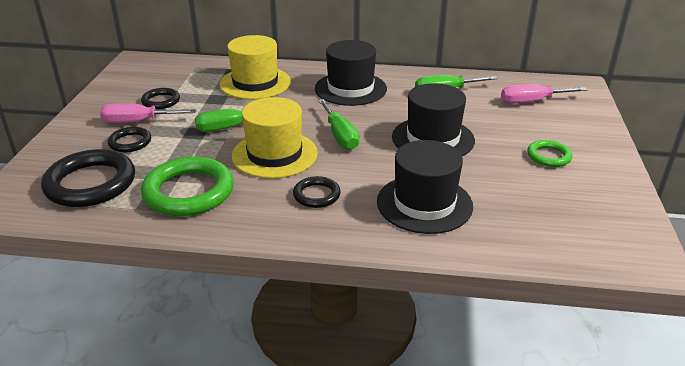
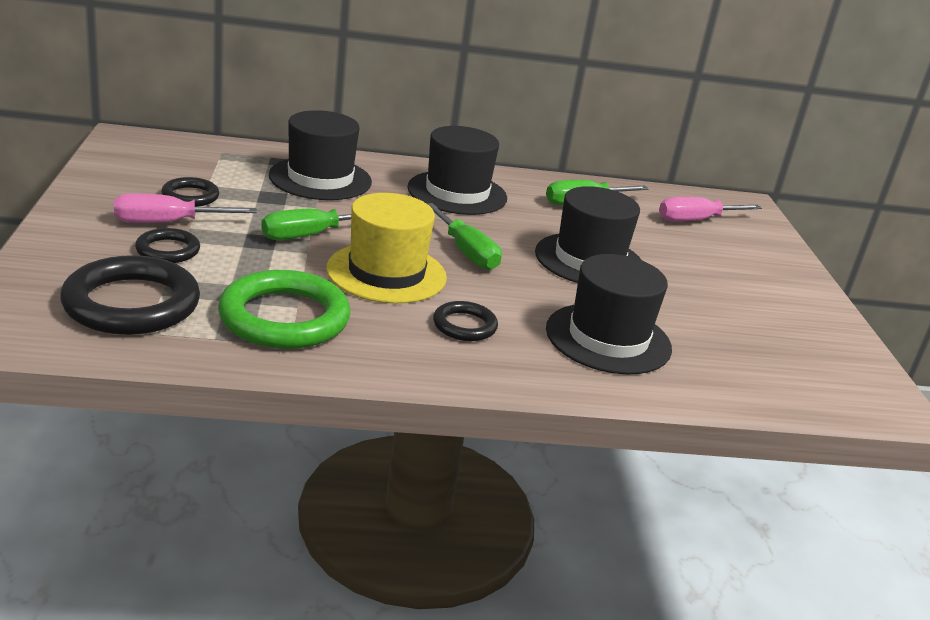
camera: 15 degrees left, 5 degrees down
yellow hat [219,35,291,99] -> black hat [269,110,372,200]
green ring [527,140,572,167] -> none

